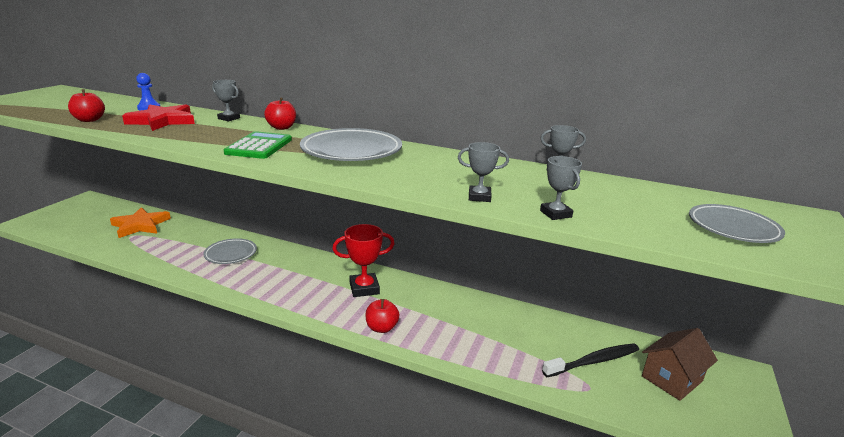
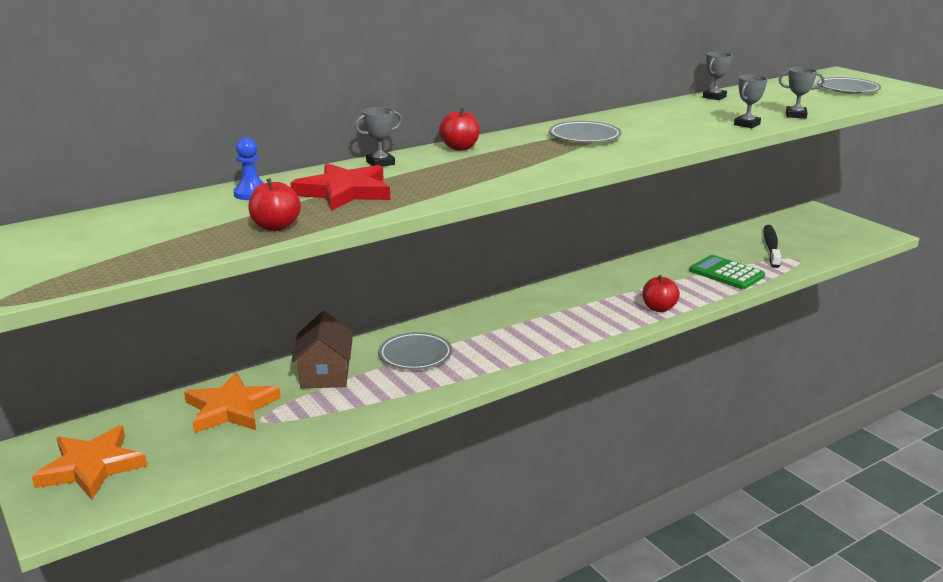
camera: 55 degrees left, 0 degrees up
green calculator [224,131,292,159] -> green calculator moved to [689,255,765,289]
grey plate [300,128,402,161] -> grey plate [549,121,621,143], size x0.63
red trophy [332,224,395,297] -> none
brown house [642,328,718,401] -> brown house moved to [291,311,353,389]
none -> orange star [32,426,147,500]

